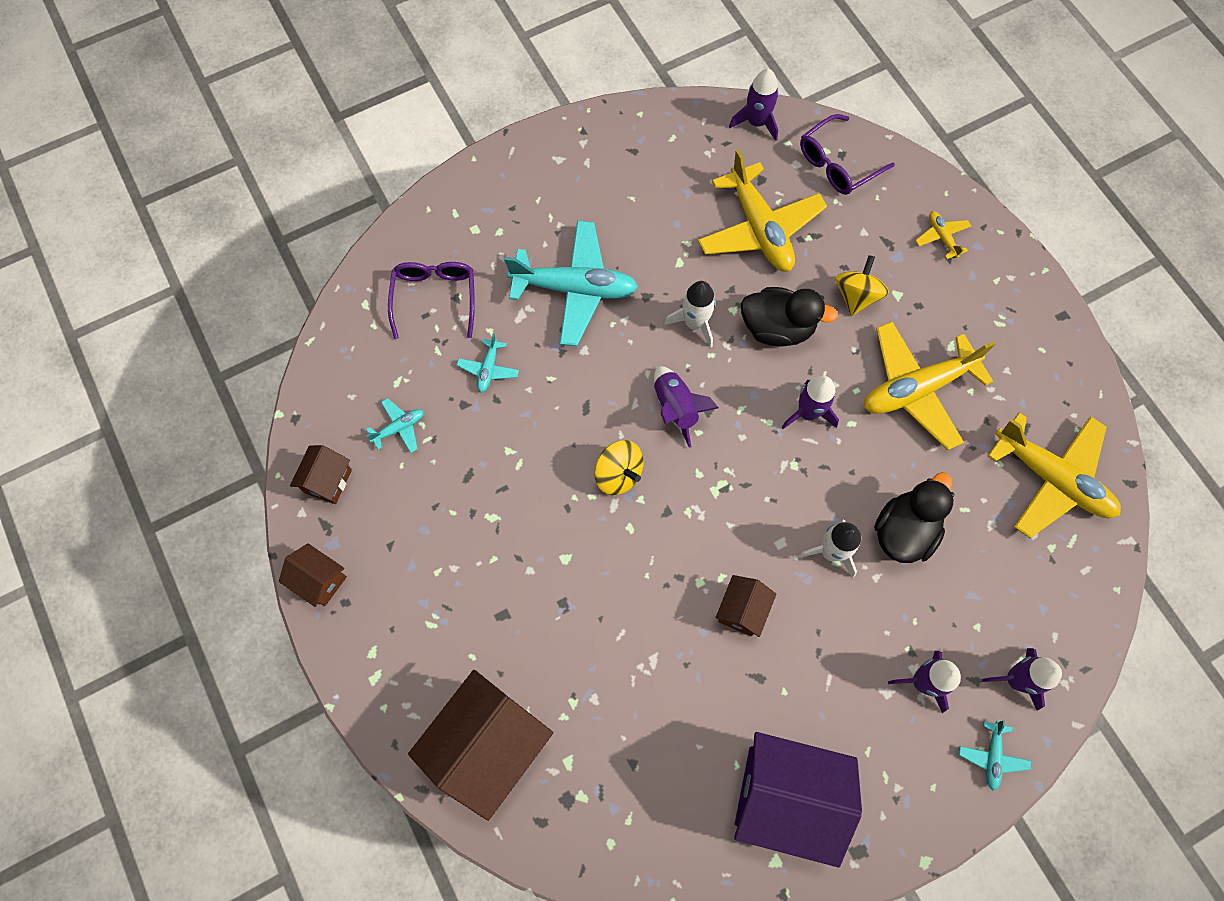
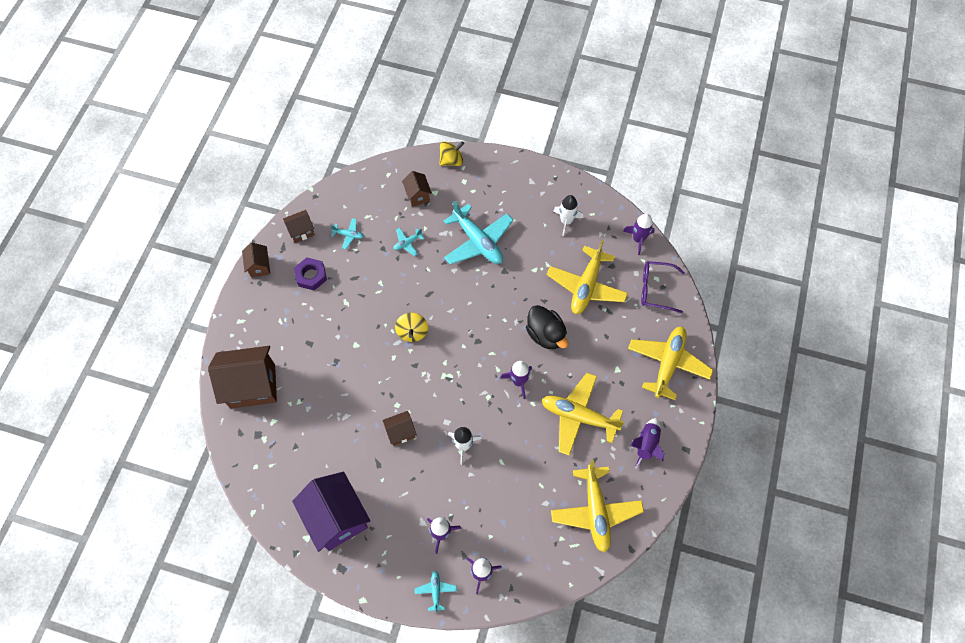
camera: 45 degrees right, 5 degrees down
purple glasses [388,262,475,339] -> brown house [402,171,432,207]
purple rocket [654,366,719,448] -> purple rocket moved to [630,418,664,468]
white rocket [665,281,716,348] -> white rocket moved to [553,195,583,237]
yellow spinning top [835,255,889,316] -> yellow spinning top moved to [439,141,464,166]
black duck [874,472,954,563] -> none
yellow plane [915,211,971,259] -> yellow plane [628,327,713,400], size x2.26
turquoise plane [959,720,1031,790] -> turquoise plane turned 120 degrees clockwise [415,571,457,612]
none -> purple nut [294,258,327,290]

